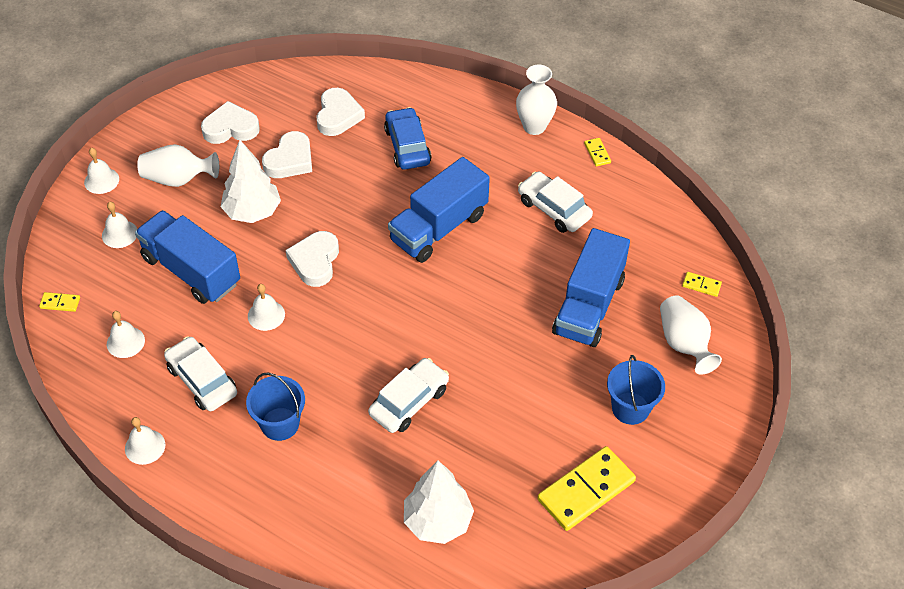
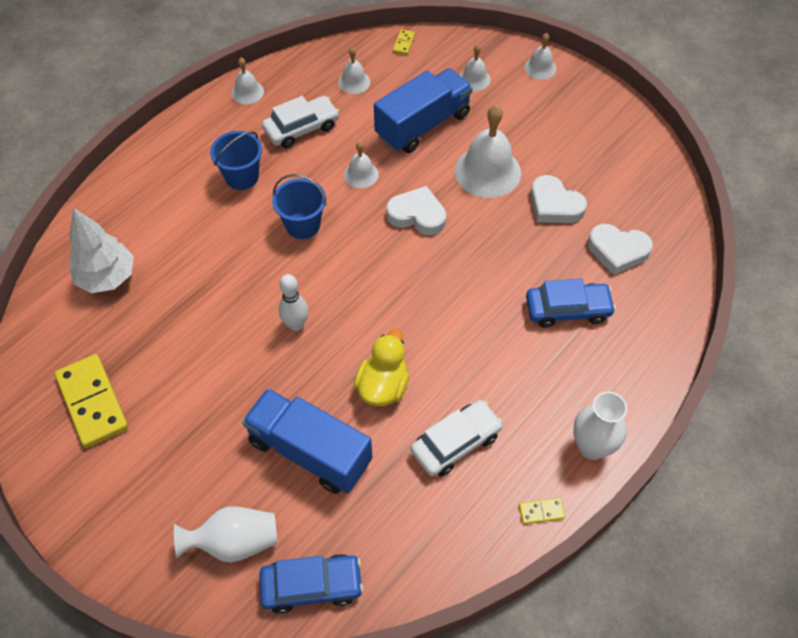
camera: 100 degrees right, 5 degrees up
white vase [137,144,219,187] -> none
white heart [201,101,260,144] -> none
white tree [221,140,281,223] -> white bell [455,105,521,198]
white car [368,358,449,433] -> none
blue truck [388,157,490,263] -> none
blue bucket [607,355,665,425] -> blue bucket moved to [272,174,326,239]
yellow domino [682,272,722,297] -> blue car [259,554,364,614]
none -> white bowling pin [279,274,309,331]
none -> yellow duck [354,330,409,406]

